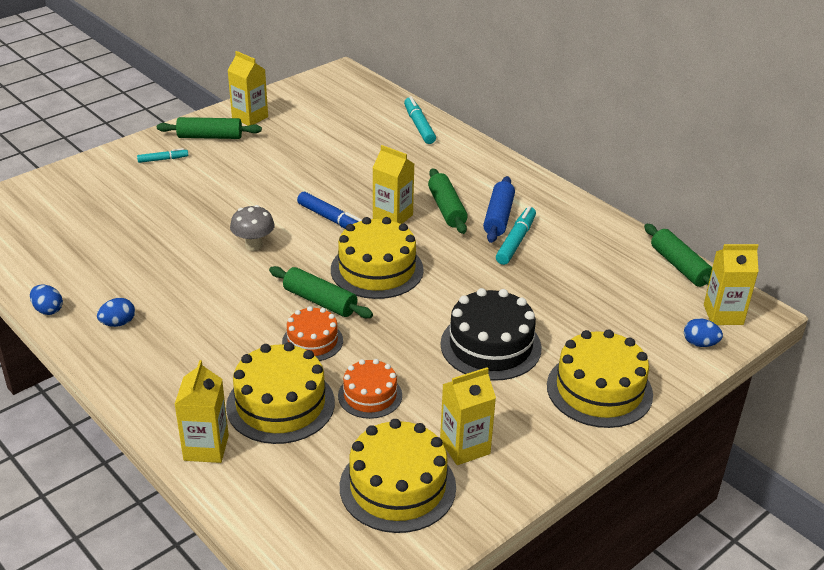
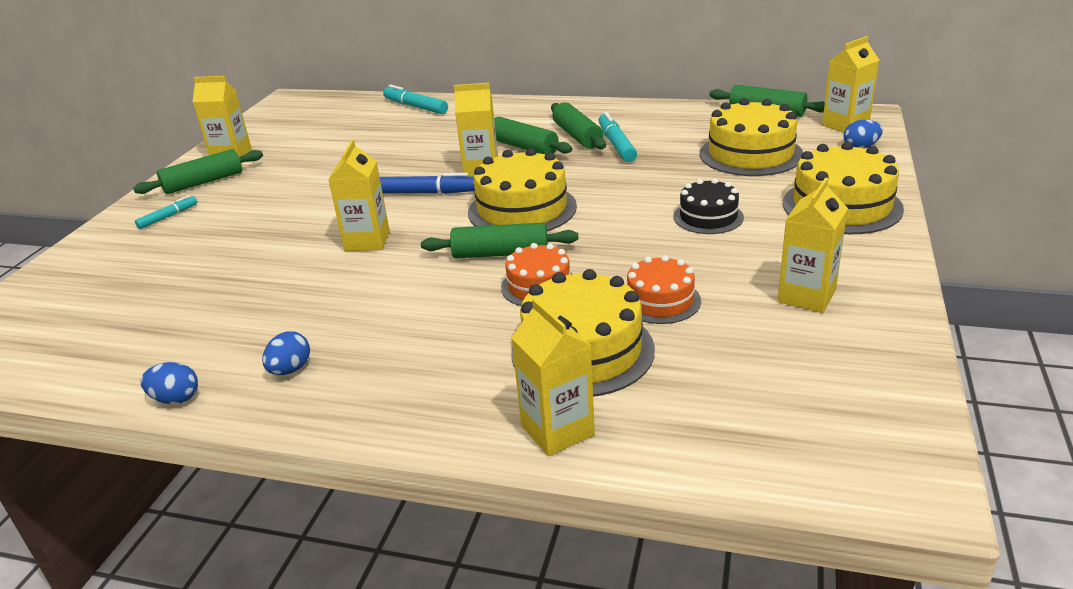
camera: 30 degrees left, 5 degrees down
grey mushroom [230,205,275,251] -> yellow carton [328,139,390,251]
yellow cake [340,419,456,533] -> yellow cake moved to [700,98,803,176]
black cake [440,288,542,381] -> black cake [674,178,744,234], size x0.60
blue rolling pin [483,176,515,243] -> green rolling pin [551,102,606,149]

